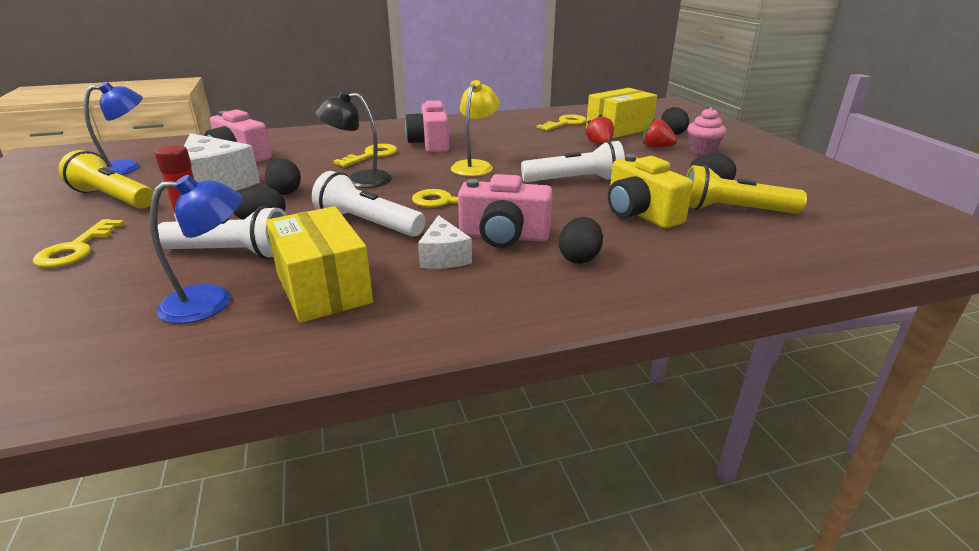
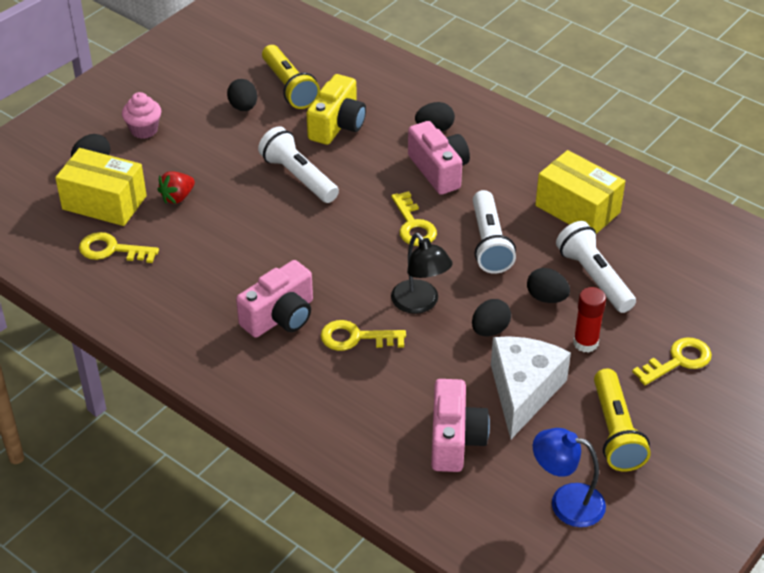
camera: 125 degrees left, 15 degrees up
blue lamp [150,175,242,324] -> none
yellow box [266,206,373,323] -> yellow box turned 75 degrees counterclockwise [535,150,625,234]
white cheese [418,215,472,269] -> none
yellow lamp [451,80,500,176] -> none
red strawberry [643,117,677,148] -> none

